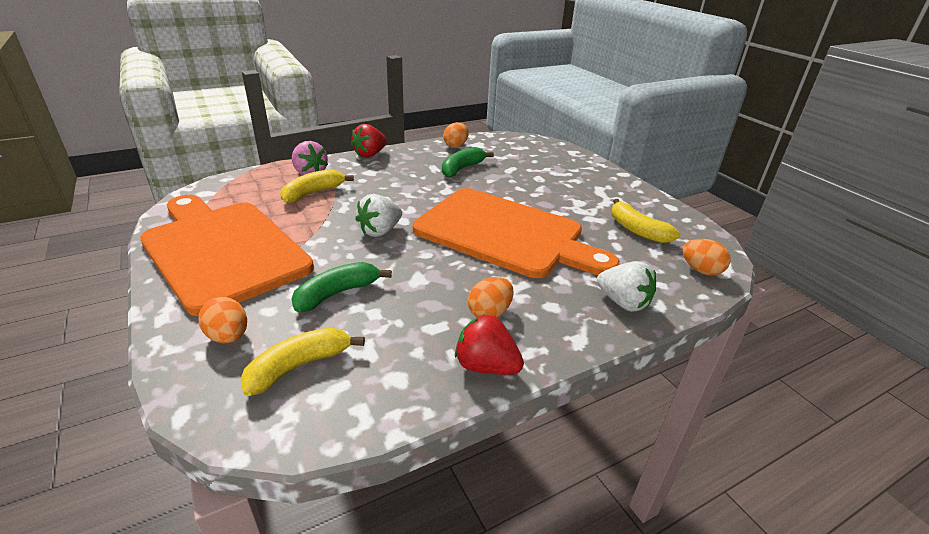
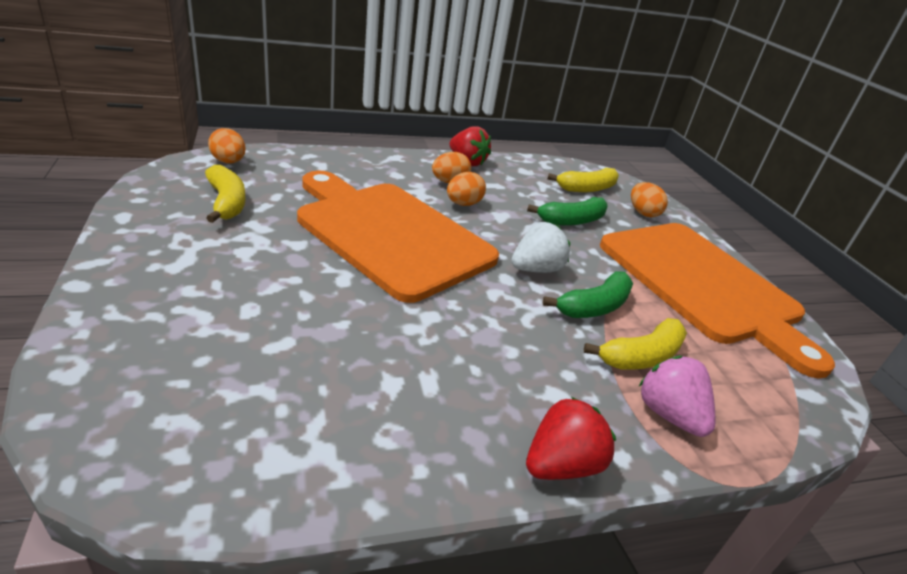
camera: 170 degrees left, 0 degrees up
green banana [442,147,494,177] -> green banana moved to [543,271,633,318]
orange egg [443,122,469,148] -> orange egg moved to [447,172,486,206]
white strawberry [597,261,656,312] -> none

